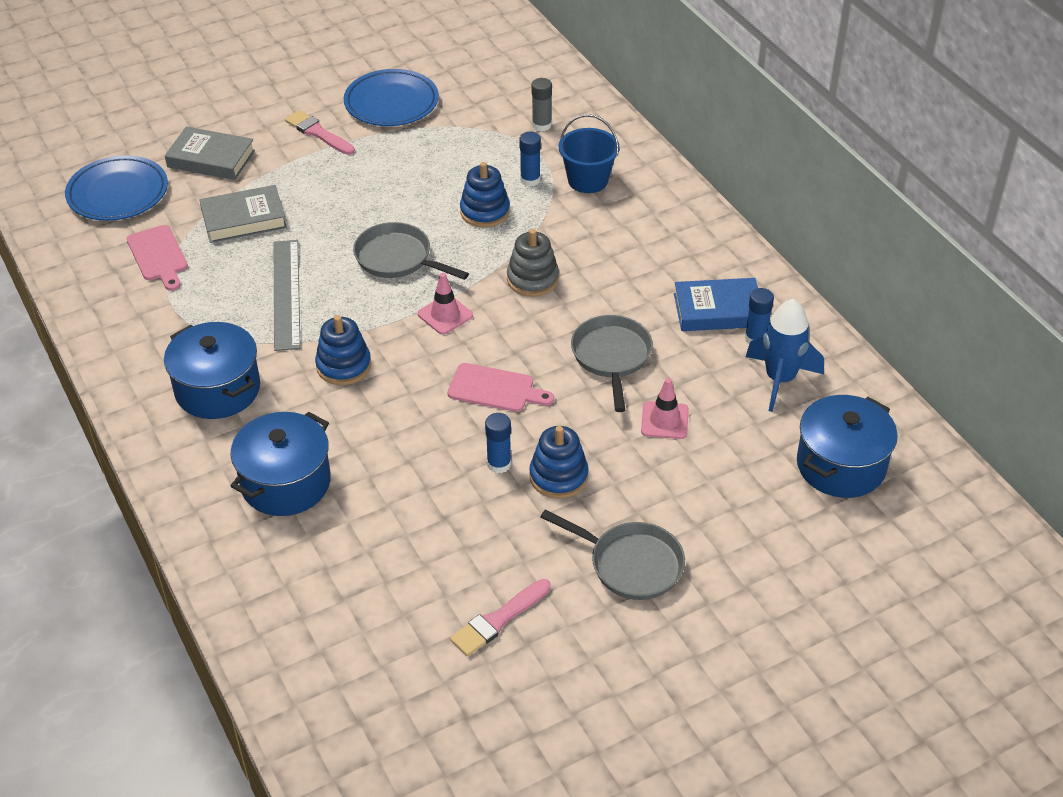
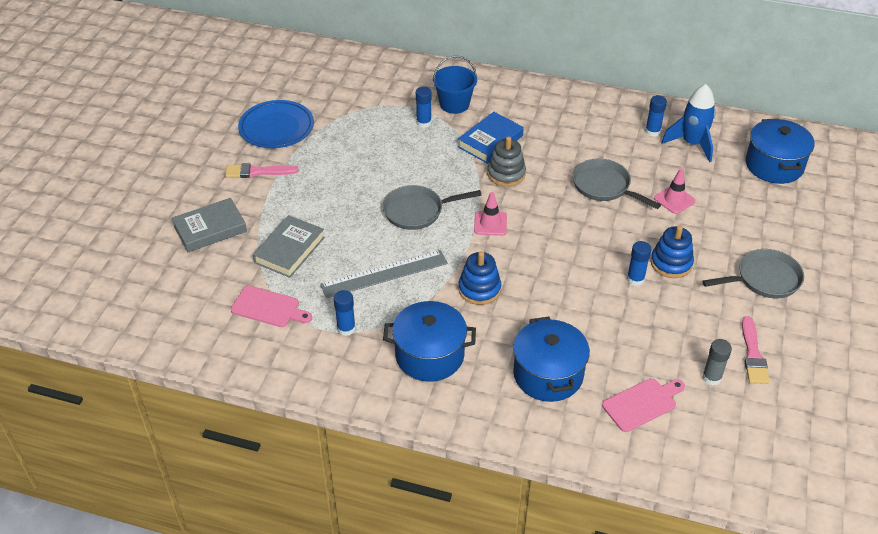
camera: 45 degrees left, 0 degrees up
blue plate [65,155,168,221] -> none
grey ruler [274,240,301,351] -> grey ruler turned 60 degrees counterclockwise [320,250,448,299]
pink cutting board [447,363,554,412] -> pink cutting board moved to [602,378,685,432]
blue stacking toy [460,162,510,228] -> none
grey glue stick [532,78,552,132] -> grey glue stick moved to [702,339,732,385]
blue book [674,278,758,331] -> blue book moved to [458,112,524,164]
none -> blue glue stick [334,290,356,336]

